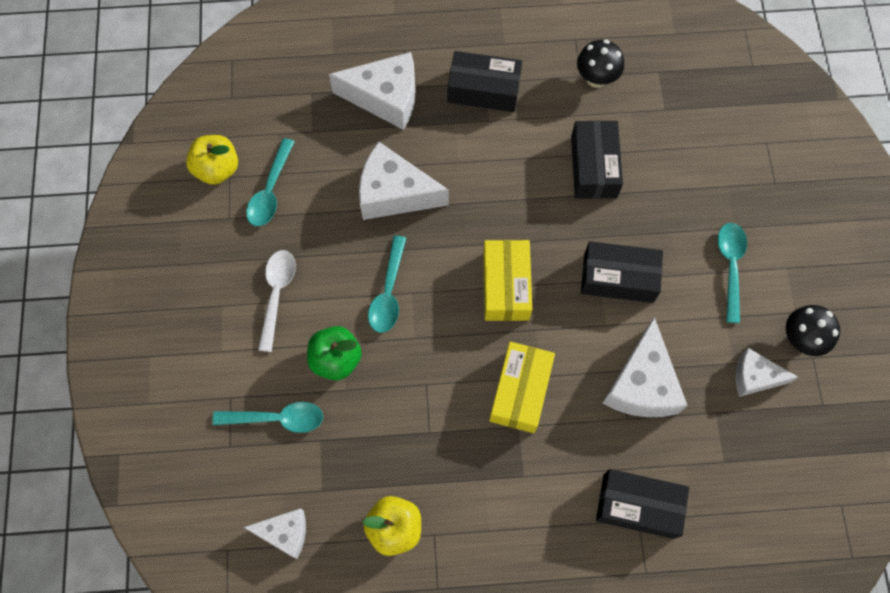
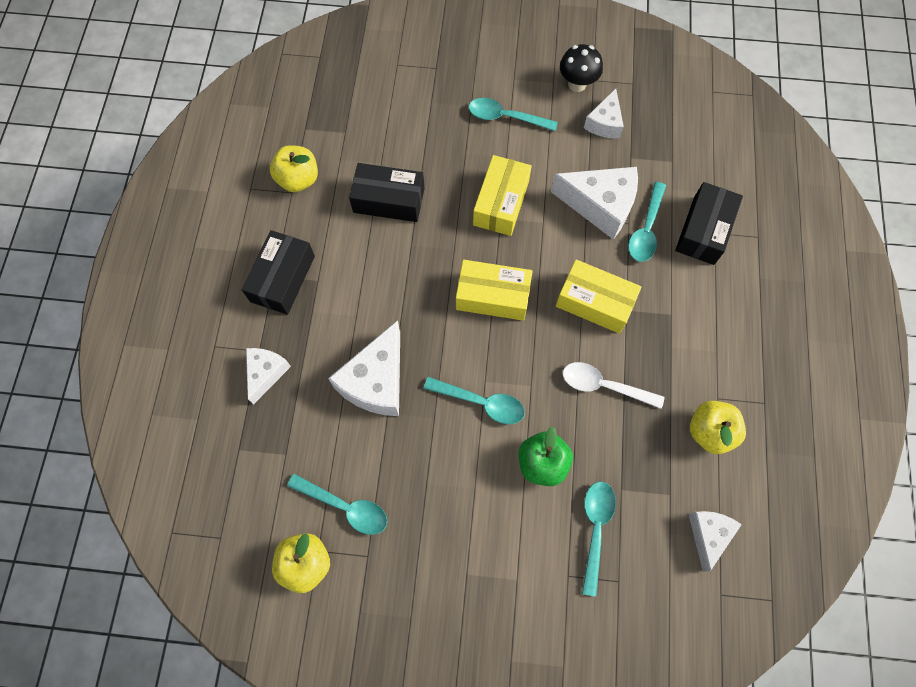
camera: 80 degrees left, 0 degrees up
white spoon [258,250,296,352] -> white spoon moved to [563,362,665,409]
white cheese [329,52,416,130] -> white cheese [246,348,291,405], size x0.59
black mushroom [577,39,624,88] -> yellow apple [270,145,318,192]
black box [581,241,663,303] -> yellow box [473,155,532,236]
none -> turquoise spoon [628,182,666,262]

